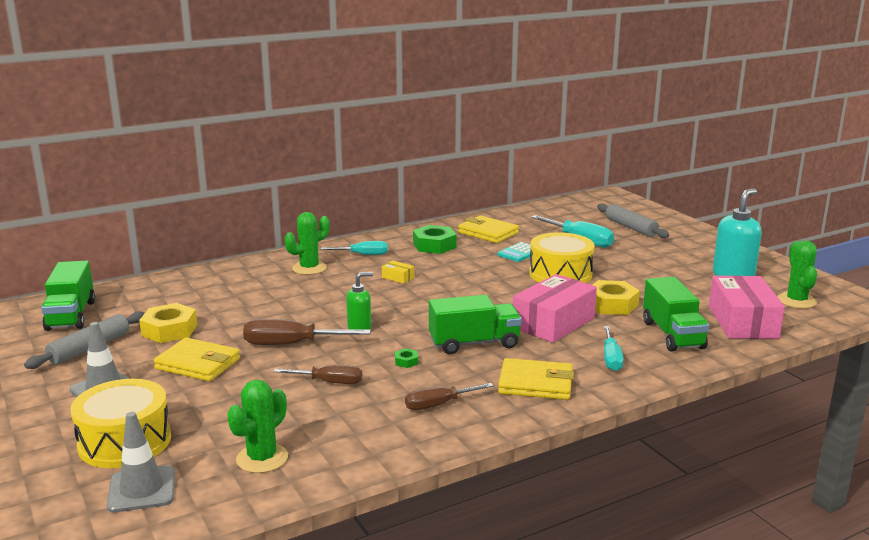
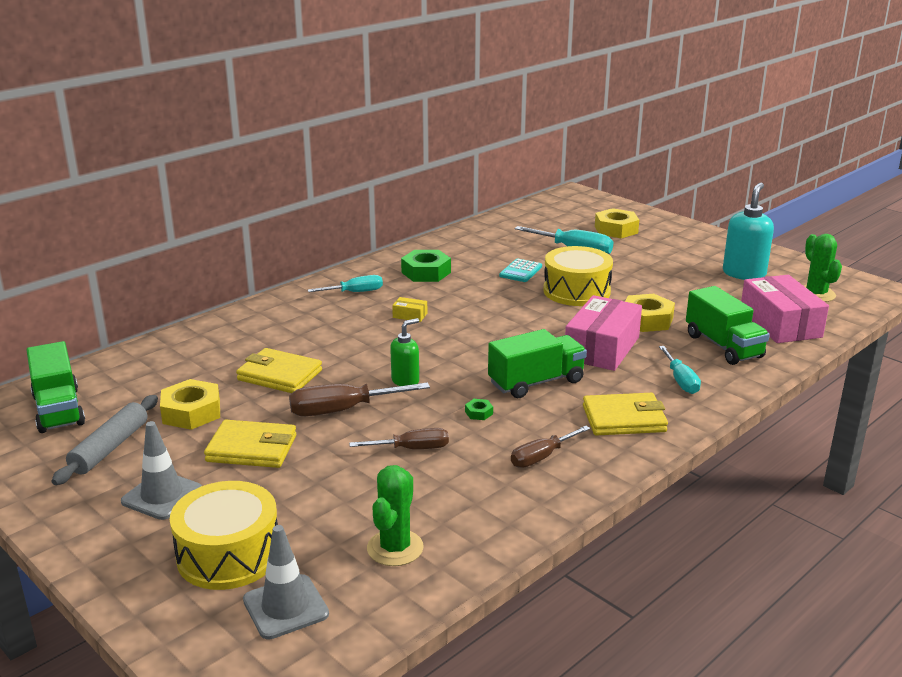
camera: 15 degrees left, 5 degrees up
green cactus [285,212,330,275] -> none
yellow wallet [458,215,519,243] -> yellow wallet moved to [236,348,322,393]
grey rolling pin [597,203,669,238] -> yellow nut [595,208,639,238]

